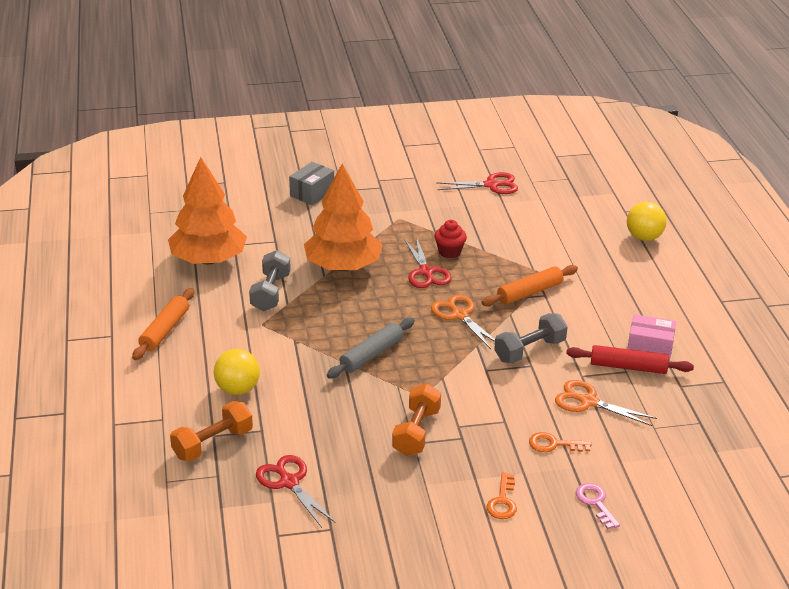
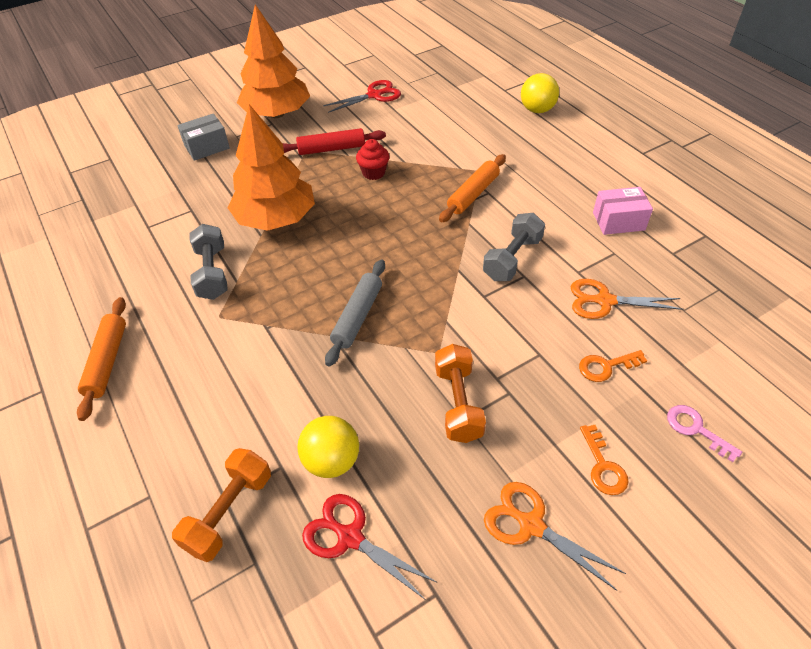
camera: 20 degrees left, 15 degrees up
orange tree [168,157,247,265] -> orange tree moved to [237,4,310,118]
yellow ball [214,349,260,395] -> yellow ball moved to [297,416,359,478]
grey box [289,162,334,205] -> grey box turned 45 degrees clockwise [177,113,230,161]
red scissors [405,237,452,288] -> none
orange scissors [431,295,495,349] -> orange scissors moved to [484,482,626,591]
red rolling pin [566,345,694,374] -> red rolling pin moved to [283,128,386,155]

